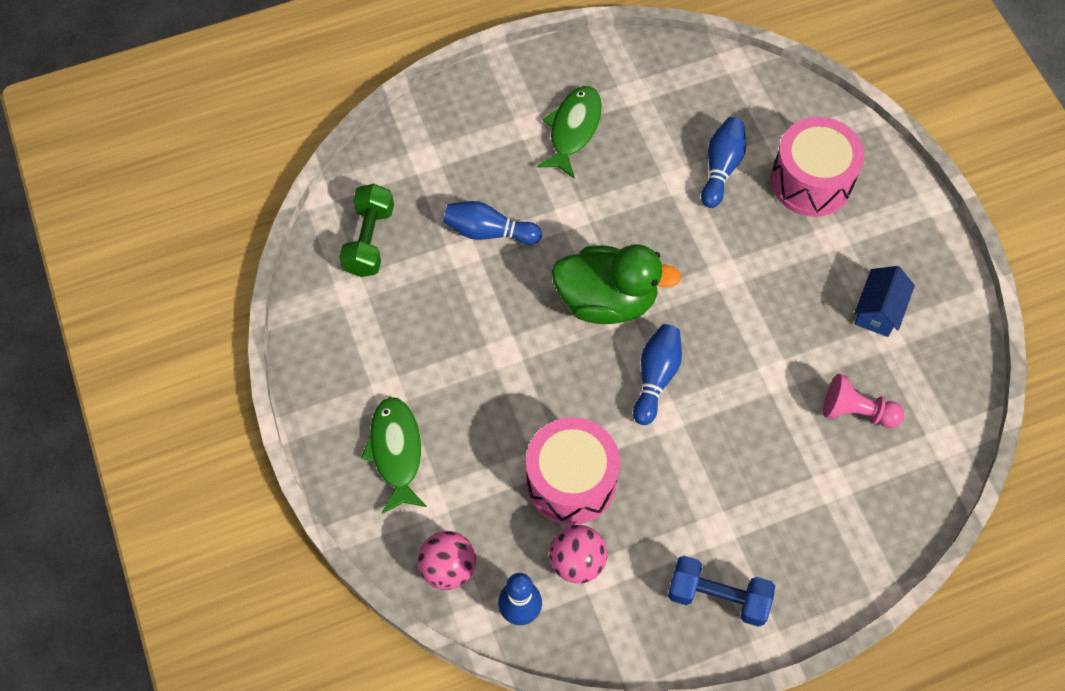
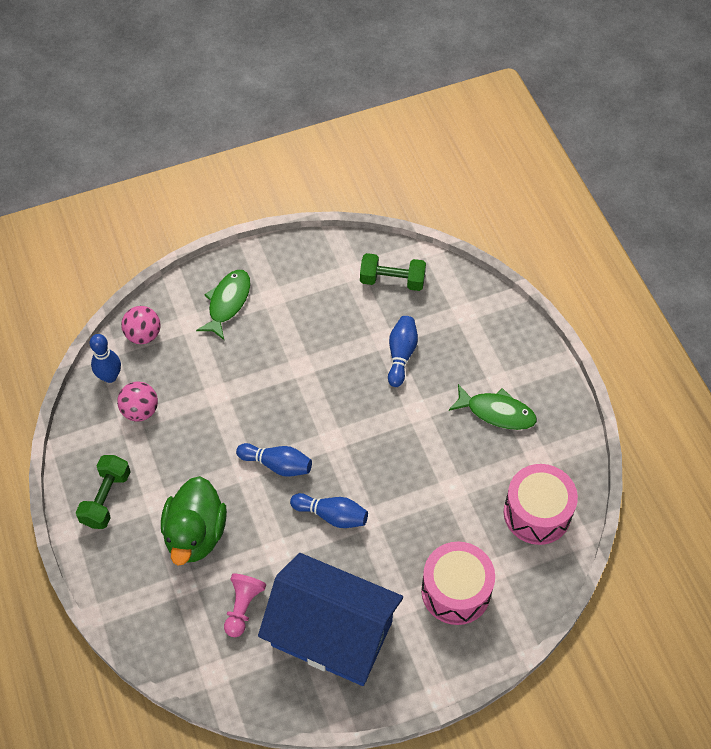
camera: 90 degrees right, 5 degrees down
green fish [361,397,427,514] -> green fish turned 60 degrees counterclockwise [196,270,251,340]
pink drum [526,417,620,525] -> pink drum moved to [504,464,578,545]
green duck [552,244,681,324] -> green duck moved to [161,476,227,566]
blue dumbbell [668,556,775,627] -> green dumbbell [76,455,131,529]
blue bowling pin [701,117,746,208] -> blue bowling pin moved to [290,493,368,528]
blue house [854,266,915,337] -> blue house [258,553,403,686], size x2.49

